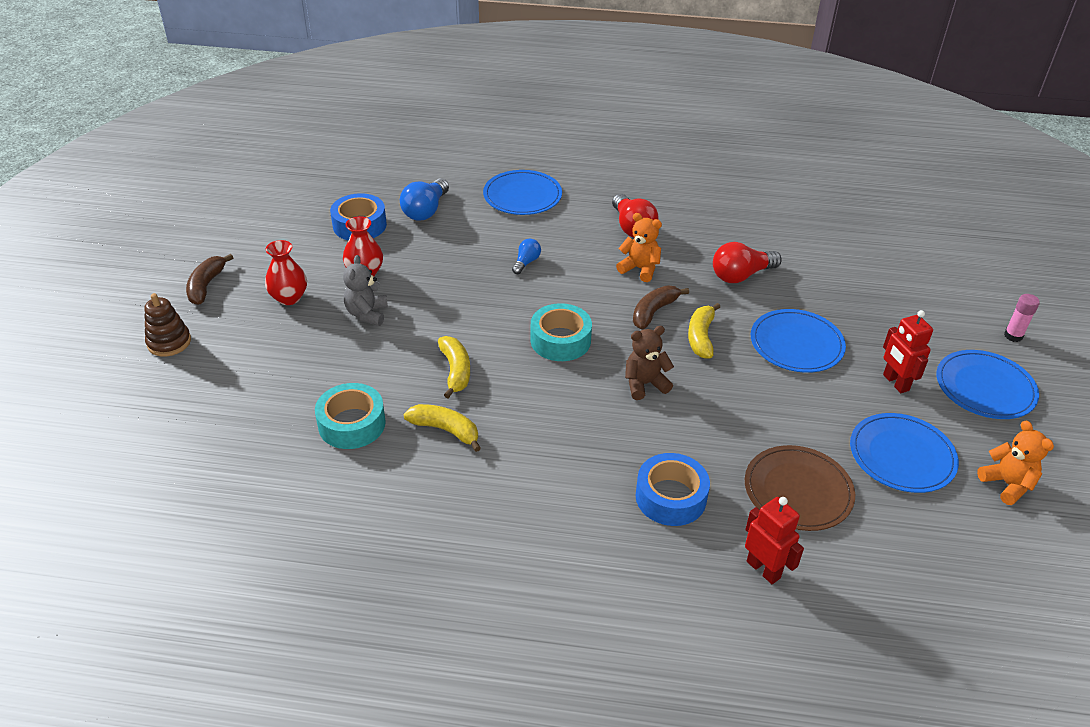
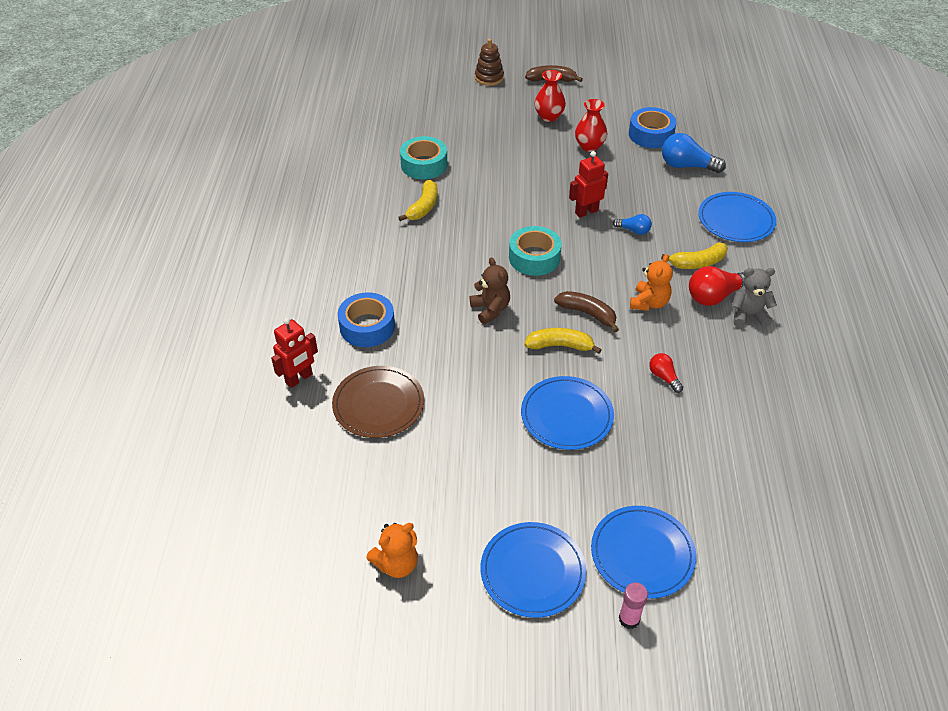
camera: 85 degrees right, 5 degrees up
grey teddy bear [343,255,388,326] -> grey teddy bear moved to [732,268,777,327]
yellow banana [438,336,470,398] -> yellow banana moved to [661,243,728,269]
red light bulb [713,242,781,283] -> red light bulb [649,353,683,393], size x0.56
blue plate [850,413,959,493] -> blue plate moved to [591,506,696,599]
red robot [883,310,933,393] -> red robot moved to [569,151,608,218]

